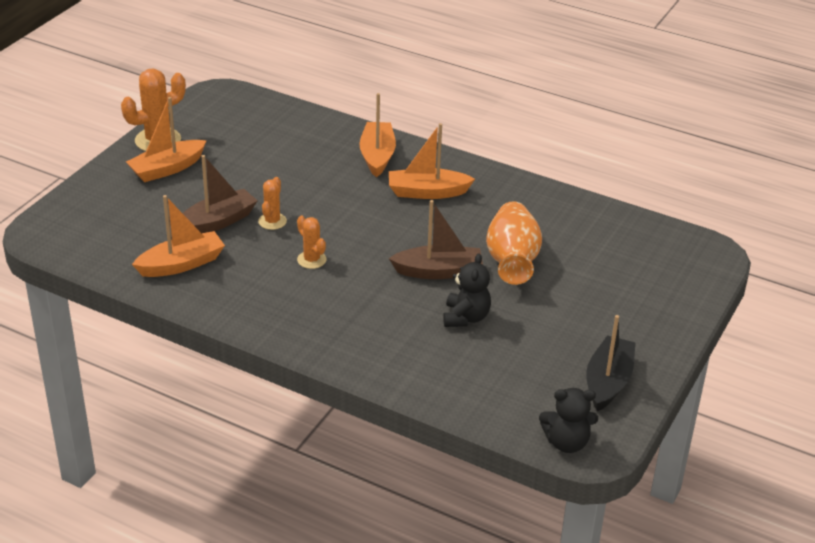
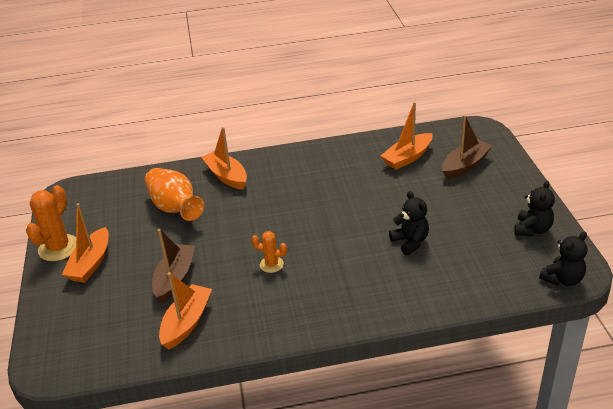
camera: 35 degrees left, 0 degrees up
orange cactus [258,177,287,230] -> none
orange boat [389,123,475,199] -> orange boat moved to [381,102,433,170]
brown boat [389,200,483,279] -> brown boat moved to [442,115,492,179]
orange vase [486,201,542,285] -> orange vase moved to [145,168,204,221]
black boat [586,315,636,412] -> black teddy bear [515,181,555,236]

